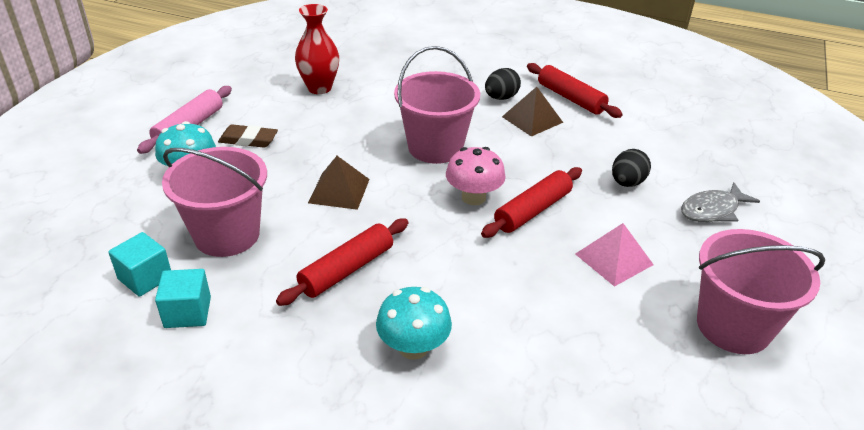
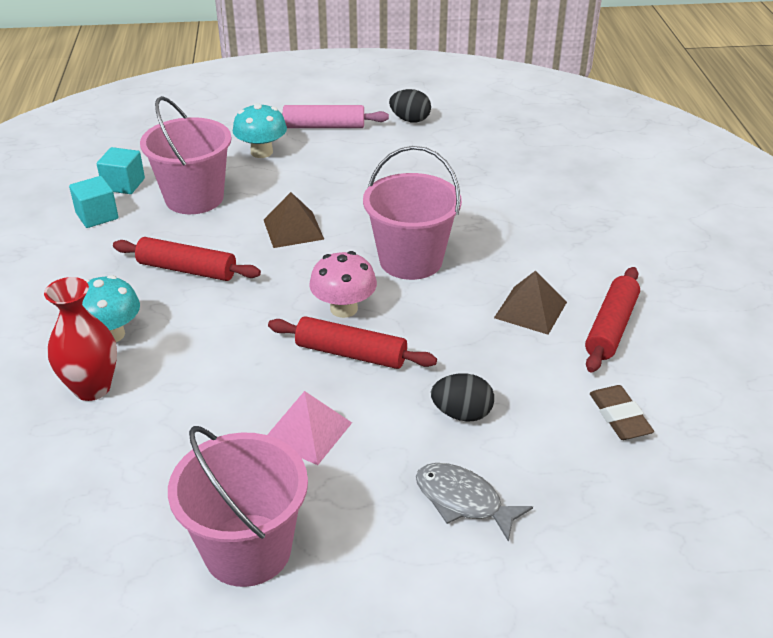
camera: 65 degrees right, 0 degrees up
brown eraser [218,124,278,148] -> brown eraser moved to [590,385,654,440]
red vase [295,4,339,94] -> red vase moved to [44,277,117,401]
black egg [485,68,521,100] -> black egg moved to [389,89,431,123]

